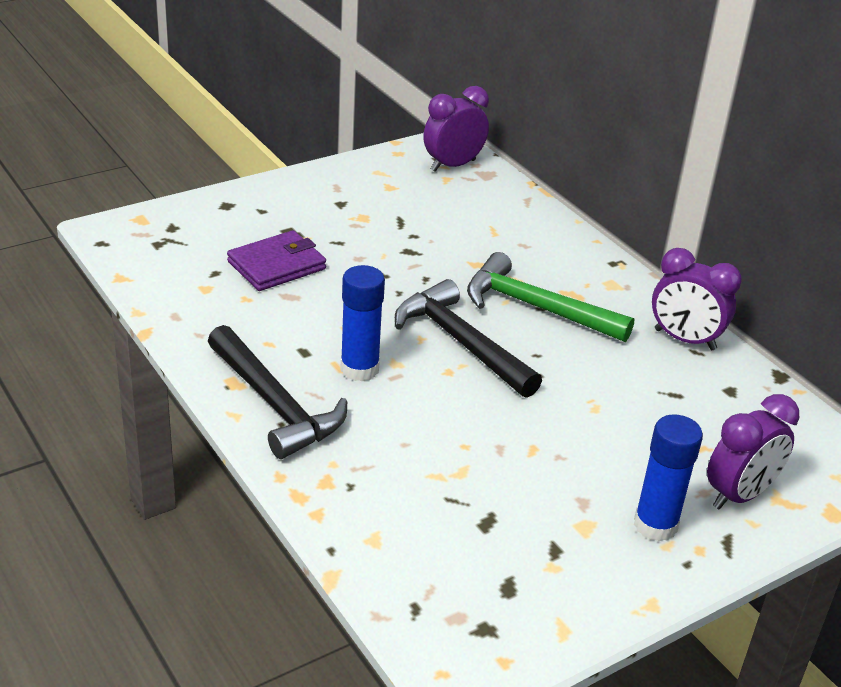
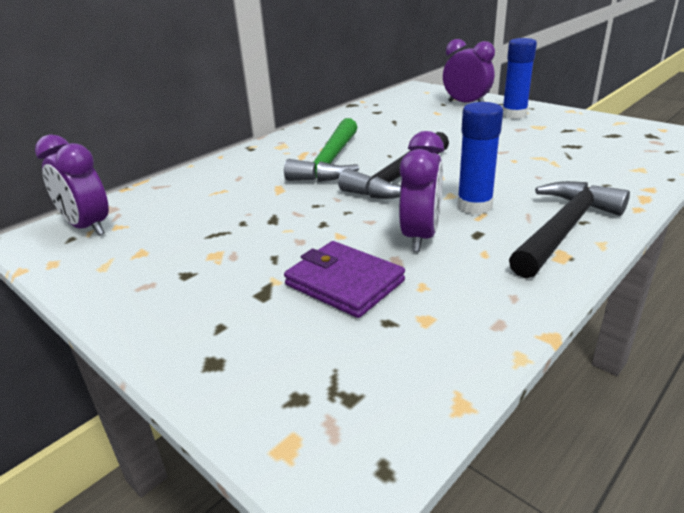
camera: 100 degrees left, 5 degrees down
purple clock [652,248,742,350] -> purple clock moved to [399,131,444,252]

